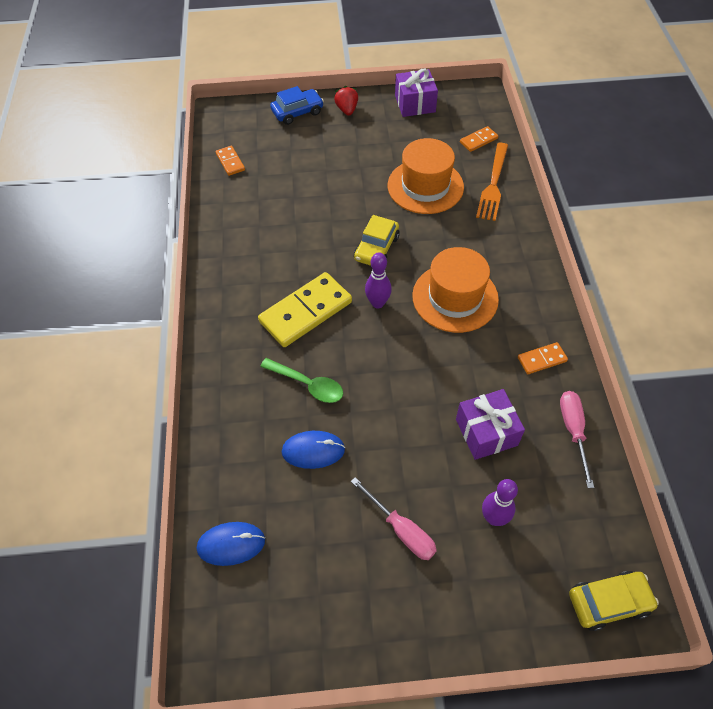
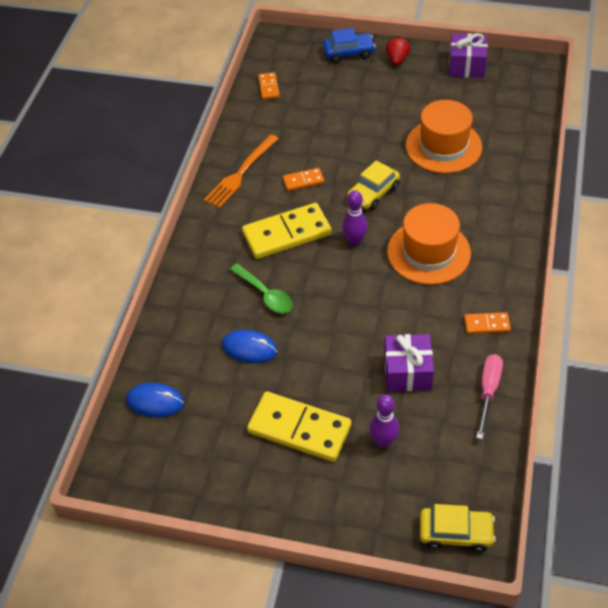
camera: 20 degrees right, 5 degrees down
pink screwdriver [351,477,437,560] -> yellow domino [247,391,351,462]
orange domino [460,126,498,152] -> orange domino moved to [283,168,324,191]
orange fork [476,143,508,221] -> orange fork moved to [204,134,279,208]

